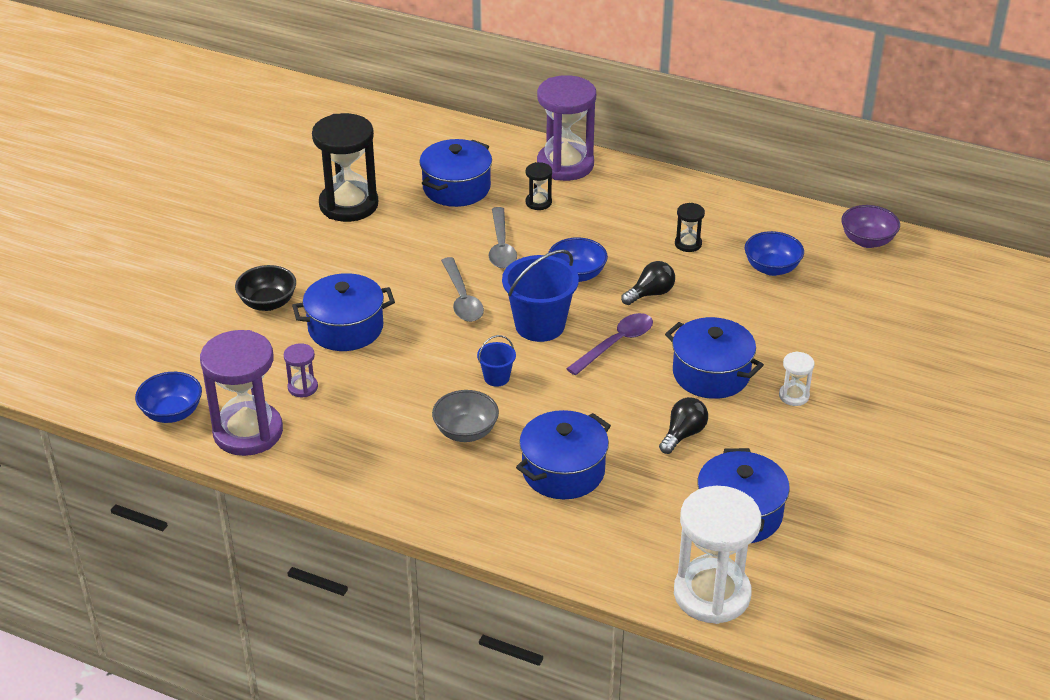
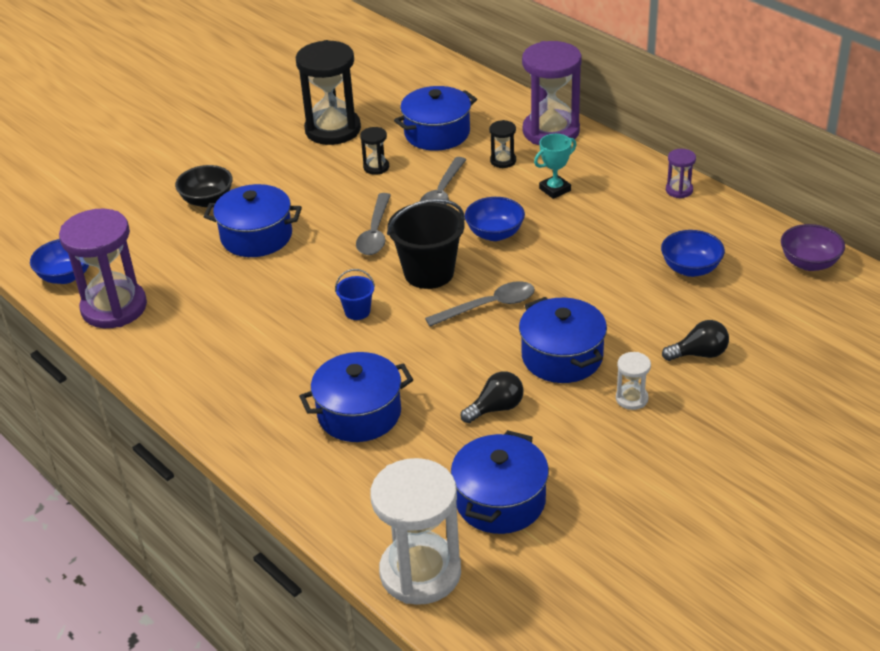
camera: 25 degrees right, 0 degrees up
purple hourglass [284,343,318,397] -> purple hourglass moved to [666,149,696,198]
grey bowl [432,390,499,442] -> none
blue bucket [502,250,579,342] -> black bucket [387,199,465,289]
purple spoon [566,313,653,375] -> grey spoon [425,281,535,326]
black light bulb [621,261,675,305] -> black light bulb moved to [662,320,729,361]
black hourglass [675,203,705,252] -> black hourglass moved to [360,127,389,175]
none -> turquoise trophy [534,134,576,199]

